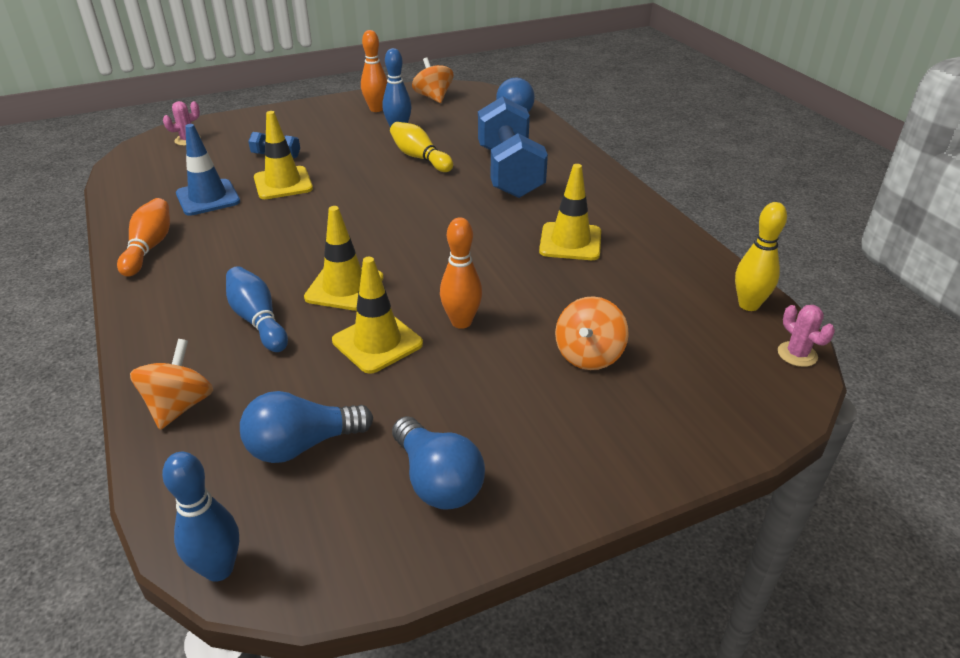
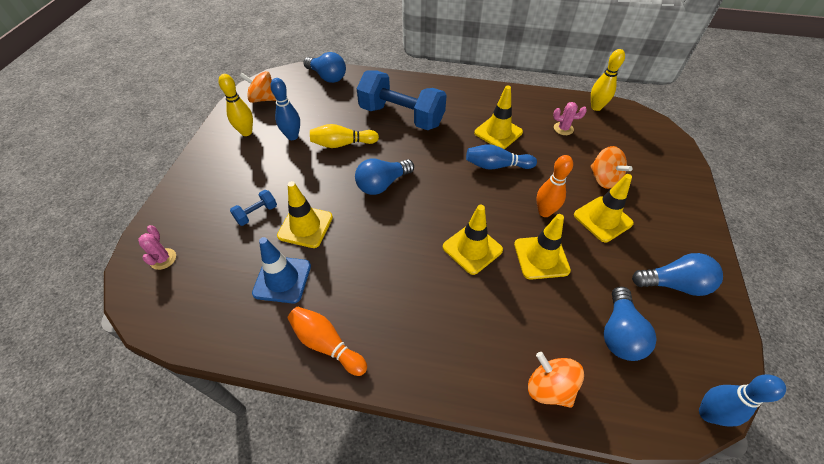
camera: 55 degrees left, 15 degrees up
blue bowling pin [226,266,288,352] -> blue bowling pin moved to [466,144,537,170]
orange bowling pin [361,30,387,112] -> yellow bowling pin [219,74,253,136]
pink cactus [778,305,835,367] -> pink cactus moved to [553,102,587,135]
none -> blue light bulb [355,159,414,195]
none -> yellow traffic cone [574,174,634,242]

